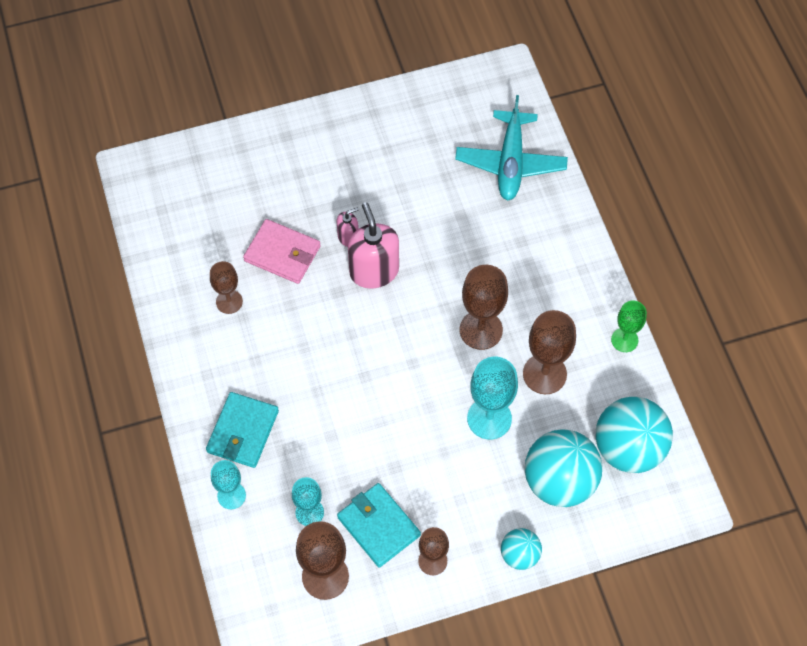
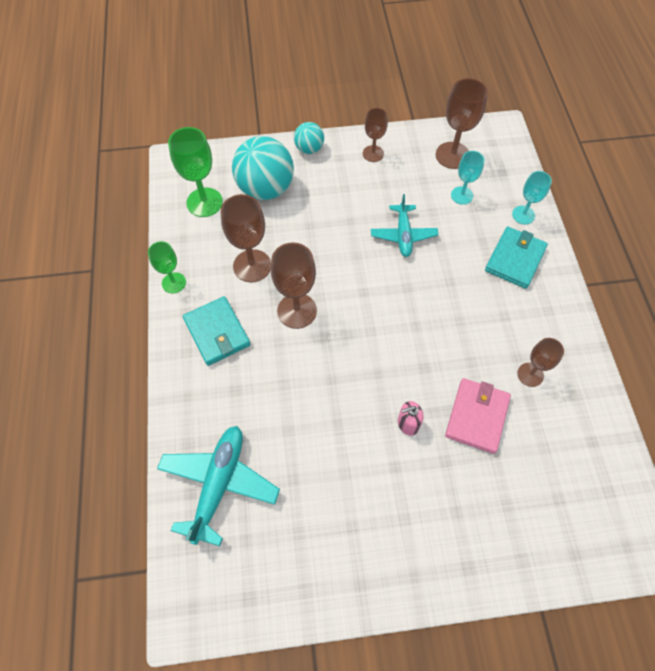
camera: 170 degrees left, 0 degrees up
pink wallet [243,219,321,284] -> pink wallet turned 75 degrees clockwise [445,378,511,454]
turquoise wallet [337,483,421,567] -> turquoise wallet moved to [183,296,251,366]
pink soap dispenser [348,202,399,289] -> none
turquoise goblet [467,357,518,439] -> none
turquoise ball [596,397,673,473] -> green goblet [168,127,223,217]
none -> turquoise plane [371,194,438,257]

